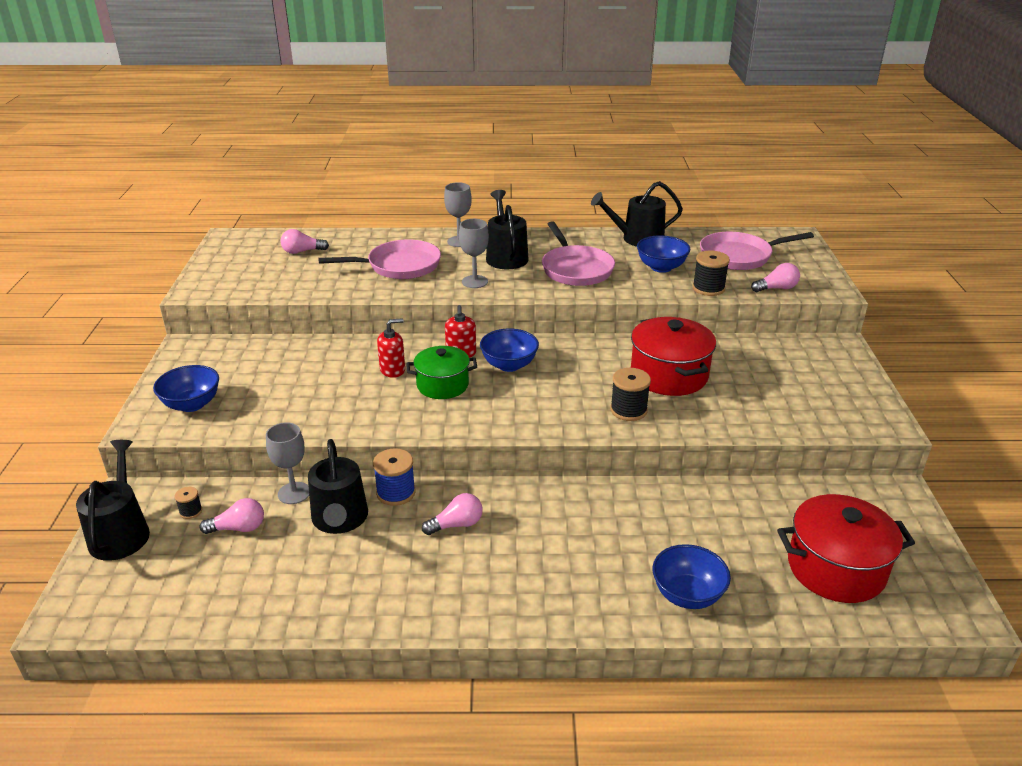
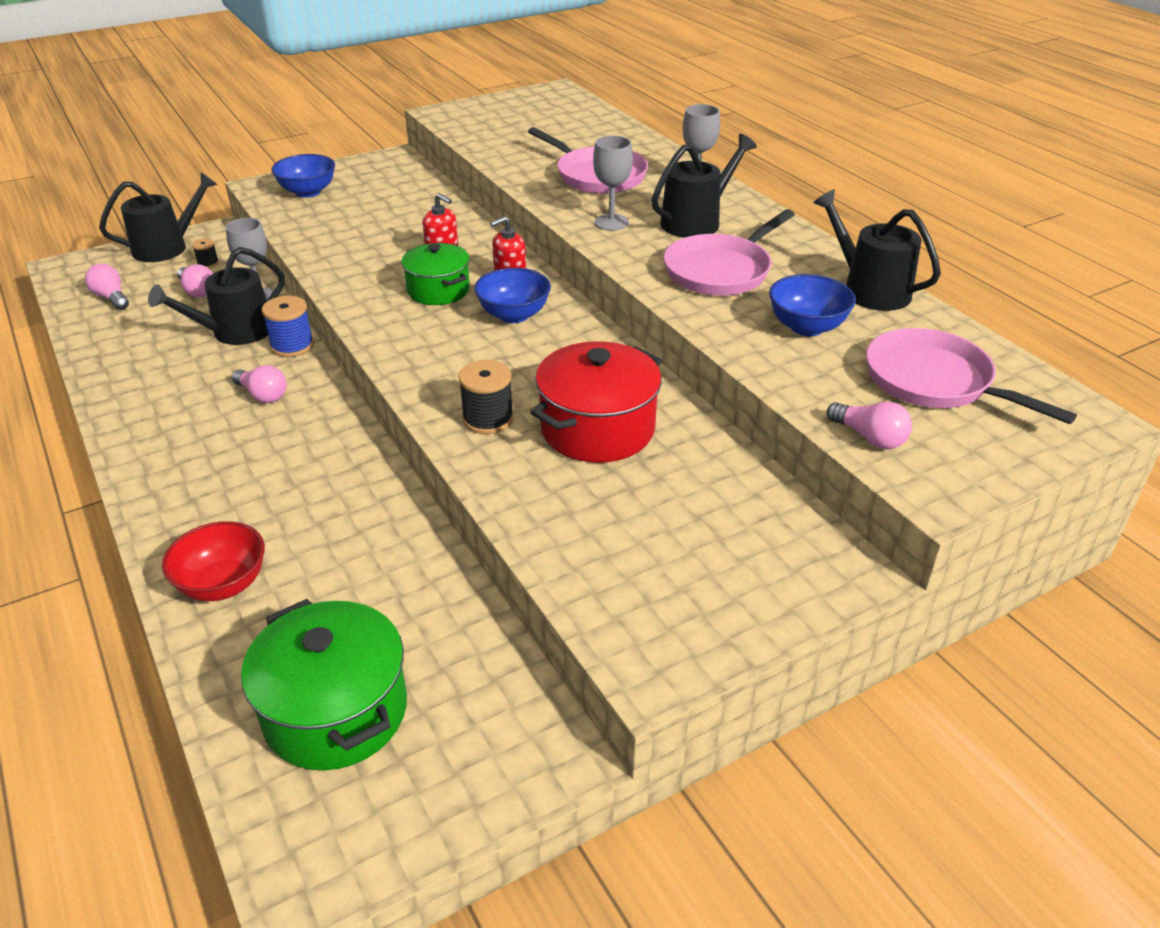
camera: 60 degrees right, 5 degrees up
pink light bulb [280,229,329,254] -> pink light bulb moved to [85,264,129,310]
blue bowl [653,544,731,609] -> red bowl [162,521,265,601]
black spool [692,250,730,296] -> none
red pot [777,494,915,603] -> green pot [241,599,407,771]

